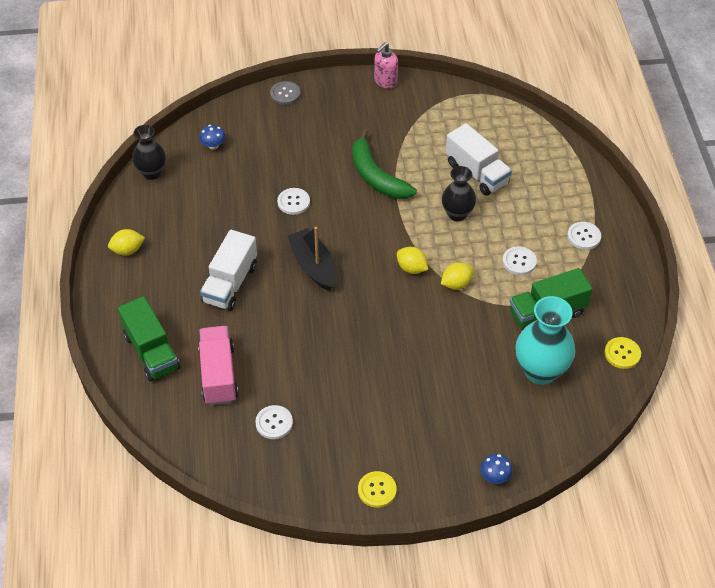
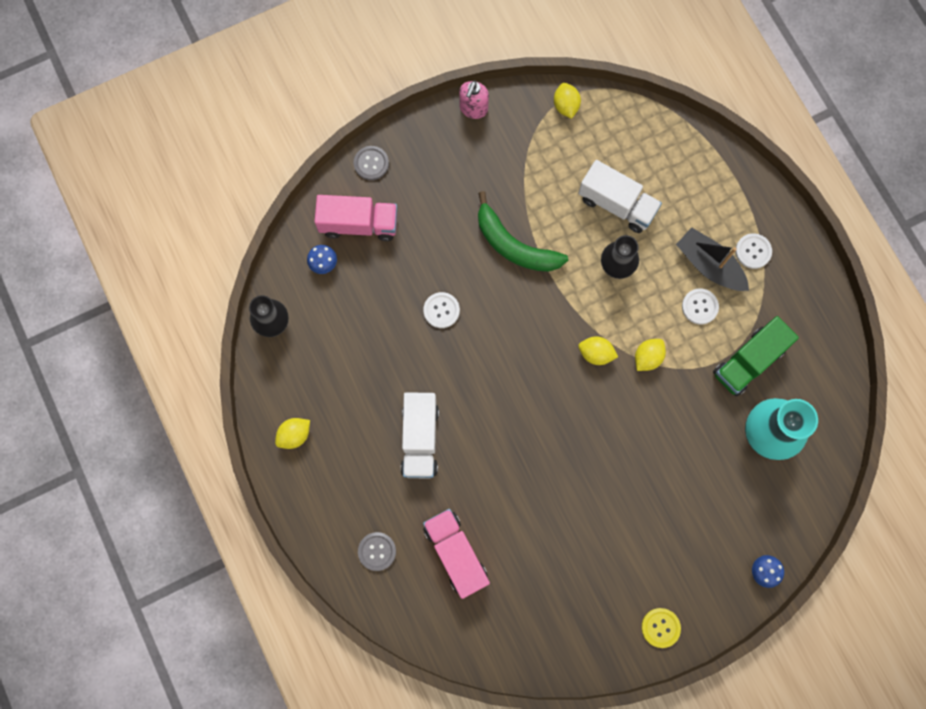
camera: 20 degrees left, 25 degrees up
green truck [118,296,180,381] -> grey button [358,532,396,571]
white button [255,405,293,439] -> none
black boat [288,227,336,291] -> black boat moved to [676,227,749,291]
yellow button [604,337,641,369] -> none
none -> pink truck [314,195,397,241]
none -> yellow lemon [554,83,581,119]

